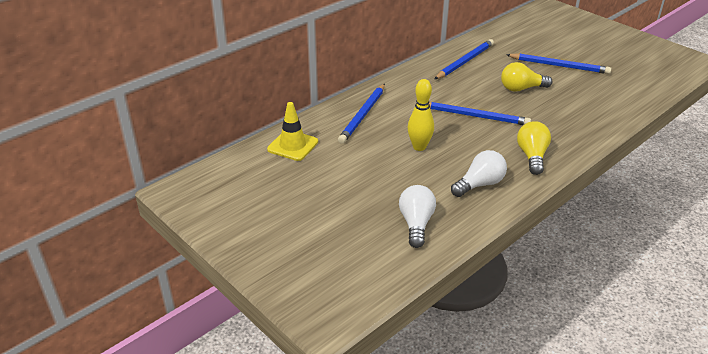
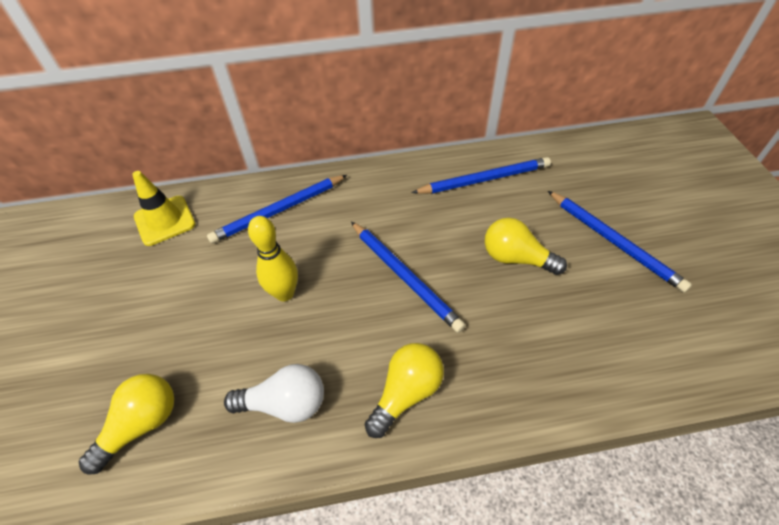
camera: 35 degrees right, 15 degrees up
white light bulb [399,185,436,248] -> yellow light bulb [79,374,174,475]

